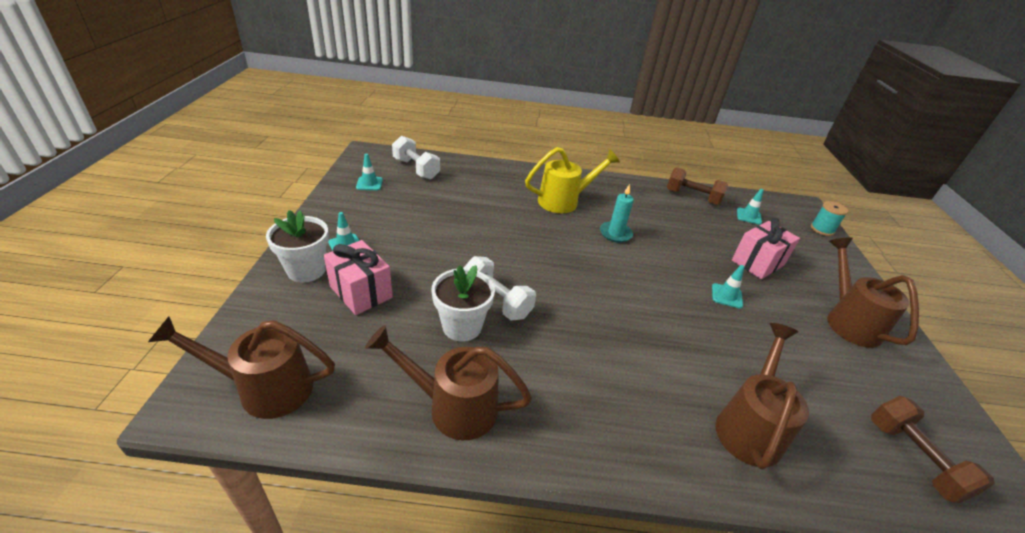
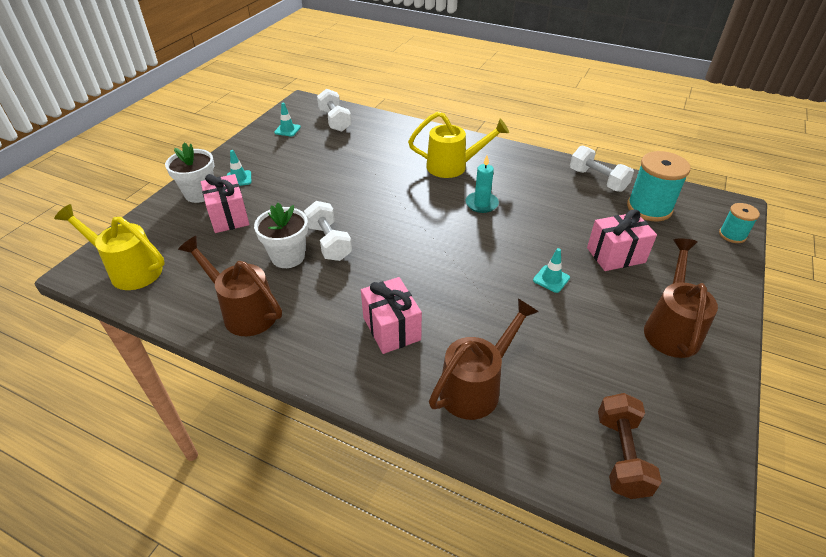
camera: 25 degrees right, 5 degrees up
brown watering can [148,317,335,419] -> yellow watering can [54,204,165,290]
brown dumbbell [667,167,728,205] -> white dumbbell [570,145,634,192]
turquoise traffic cone [737,189,764,225] -> turquoise spool [627,151,691,221]
none -> pink gift [361,277,422,354]

